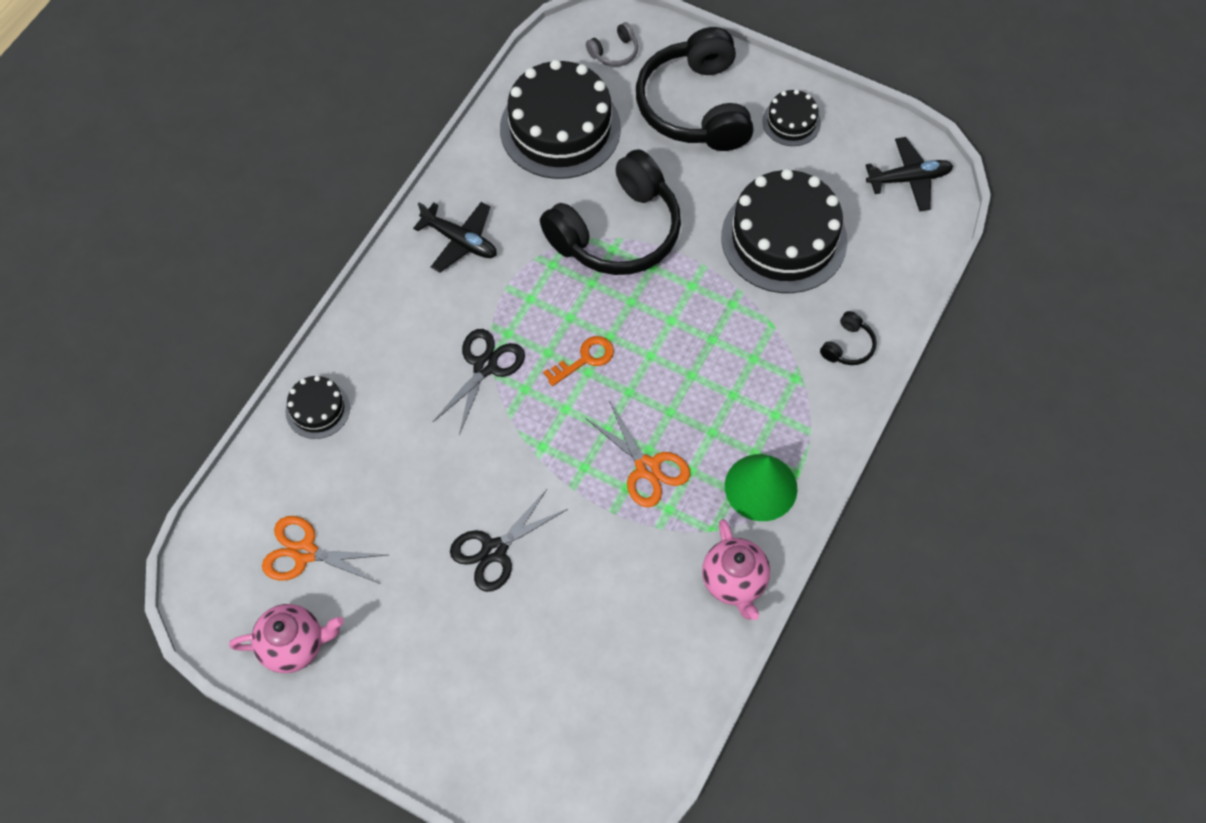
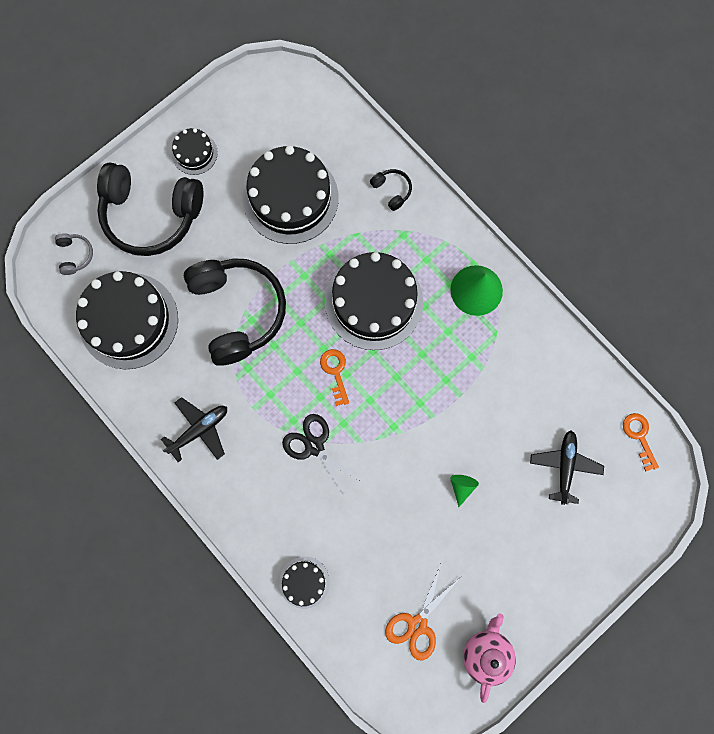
camera: 70 degrees left, 15 degrees up
black scissors [450,488,568,592] -> green cone [450,475,479,507]
orange scissors [587,401,690,507] -> none
pink teapot [702,519,770,620] -> none
black plane [866,137,953,211] -> black plane moved to [530,430,604,505]
none -> black cake [325,252,423,350]
none -> orange key [623,413,659,471]

